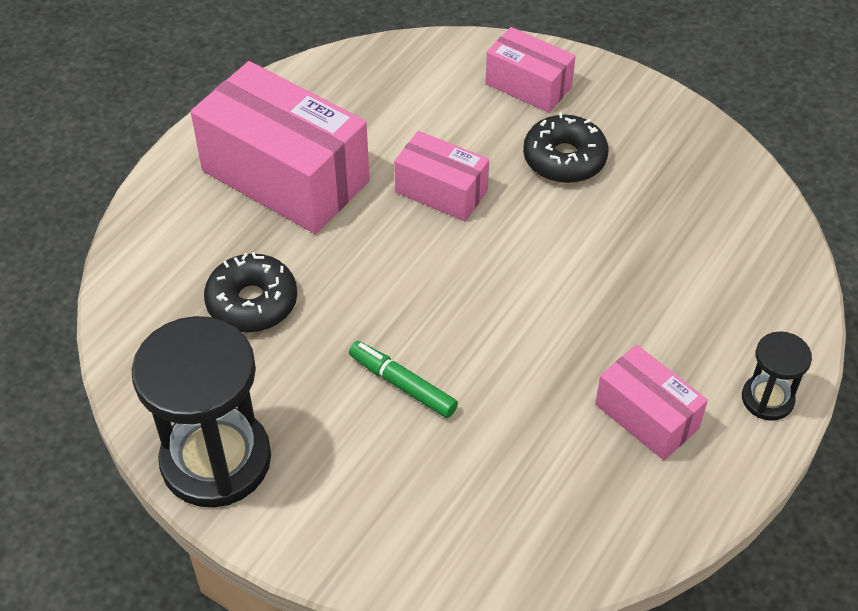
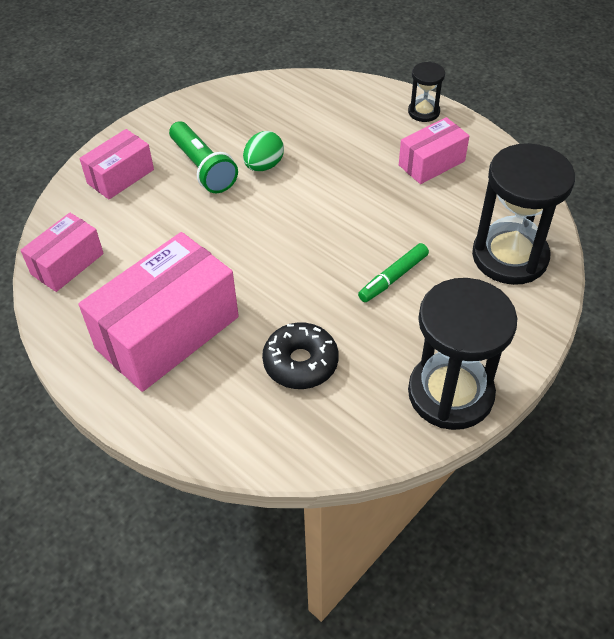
camera: 80 degrees left, 0 degrees up
pink box [394,131,489,221] -> pink box moved to [20,213,104,292]
black donut [523,112,609,183] -> green flashlight [169,122,238,193]
none -> green egg [243,131,284,171]
none -> black hourglass [472,143,575,285]

